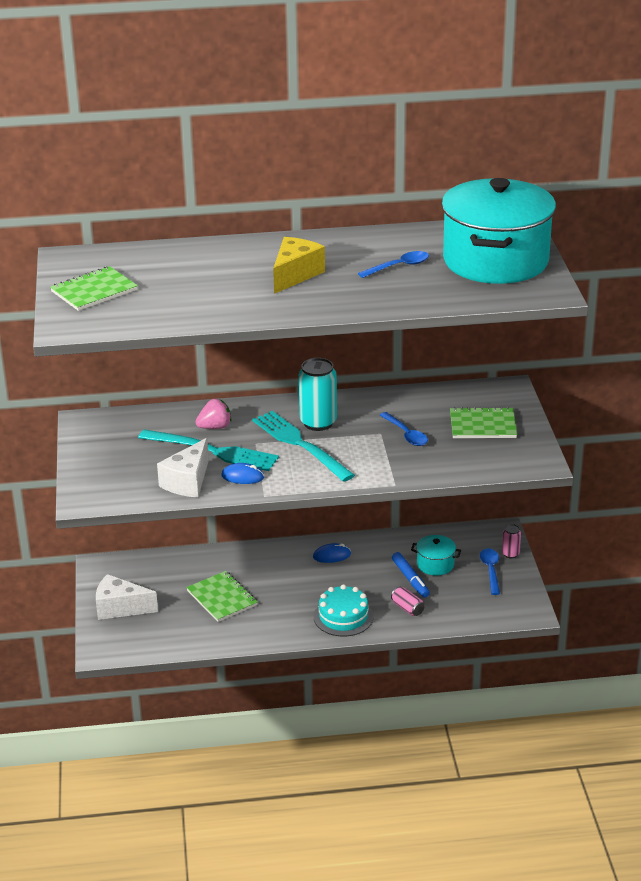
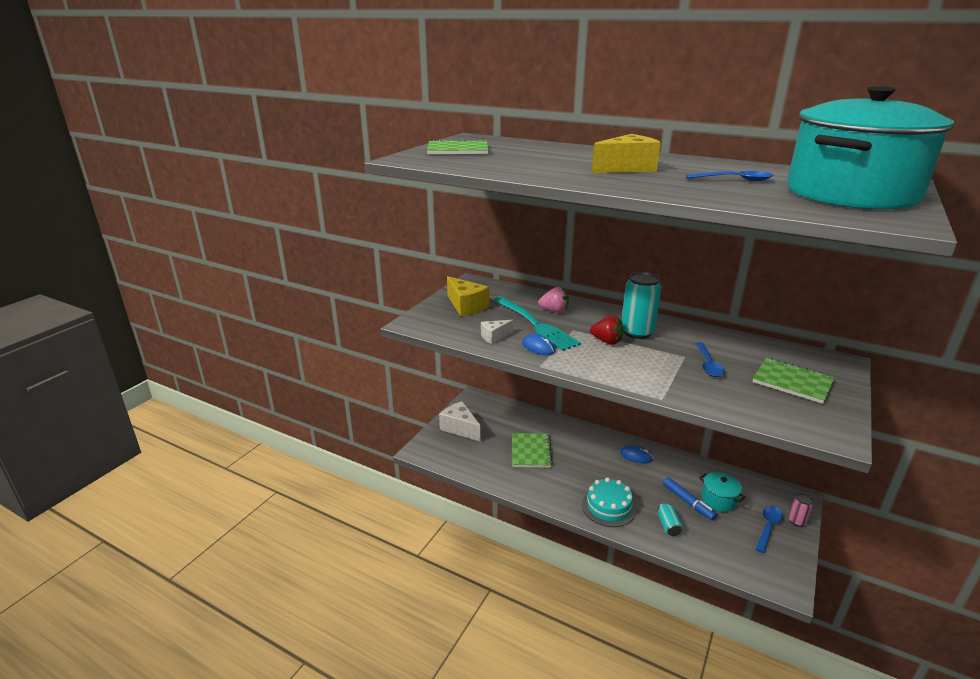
camera: 35 degrees right, 5 degrees down
white cheese [157,438,209,497] -> white cheese [481,320,514,344], size x0.59
turquoise fork [252,411,355,482] -> red strawberry [590,316,624,345]
pink can [391,586,425,616] -> turquoise can [658,503,683,536]
blue marker [392,552,430,598] -> blue marker turned 45 degrees counterclockwise [663,477,717,521]
none -> yellow cheese [447,276,489,316]

